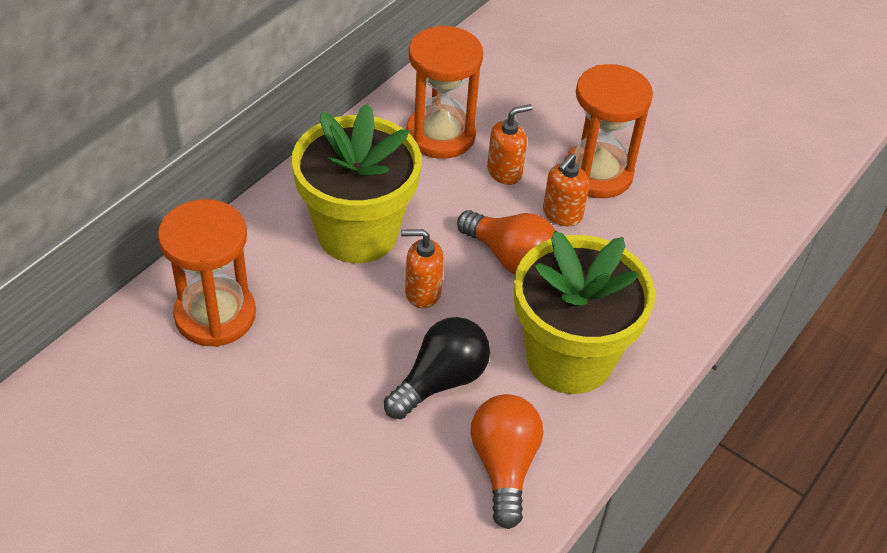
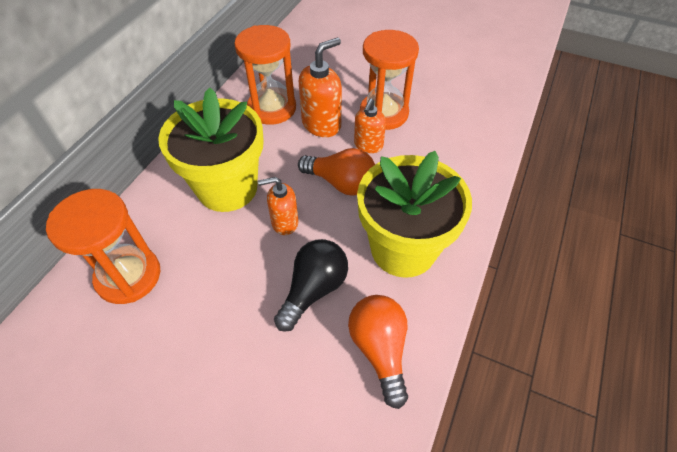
camera: 10 degrees left, 5 degrees up
orange soap dispenser [487,104,533,185] -> orange soap dispenser [299,37,342,137], size x1.53

